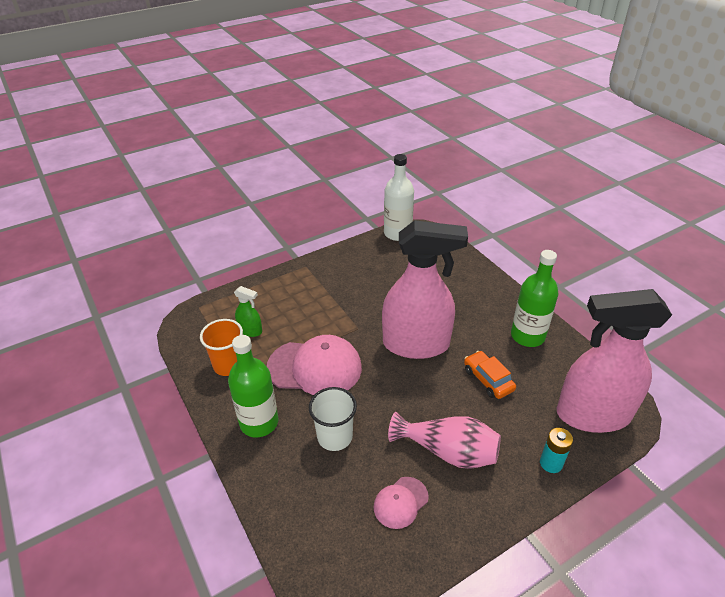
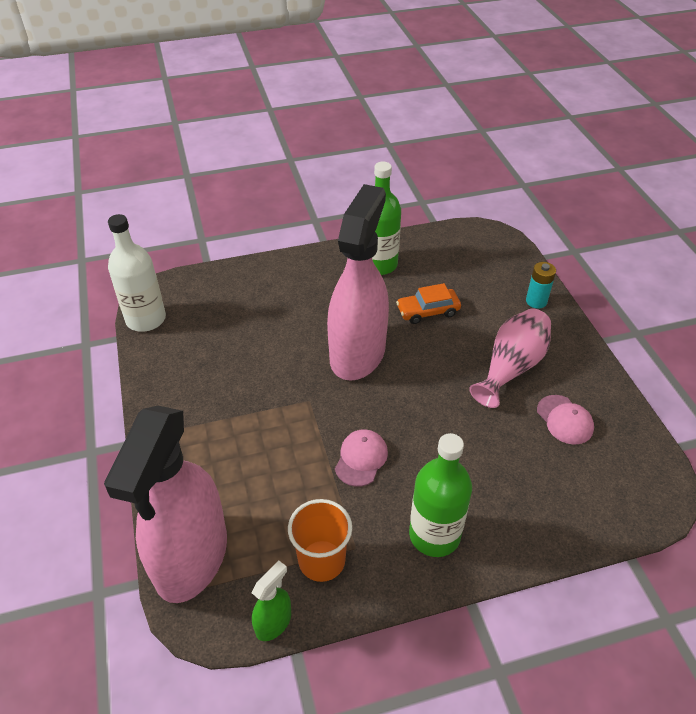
camera: 75 degrees left, 5 degrees up
green spray bottle [234,286,262,337] -> green spray bottle moved to [252,561,291,641]
pink cap [267,335,362,395] -> pink cap [335,429,388,487], size x0.52
white cup [309,387,357,451] -> none
pink spray bottle [556,289,672,433] -> pink spray bottle moved to [104,406,227,603]

